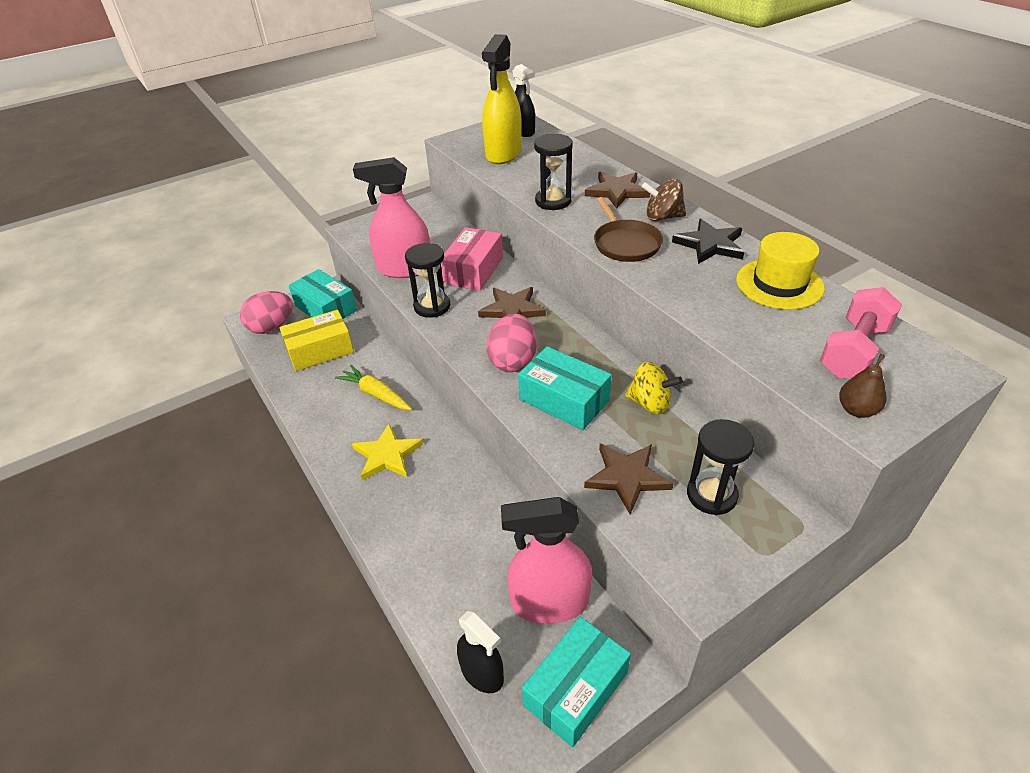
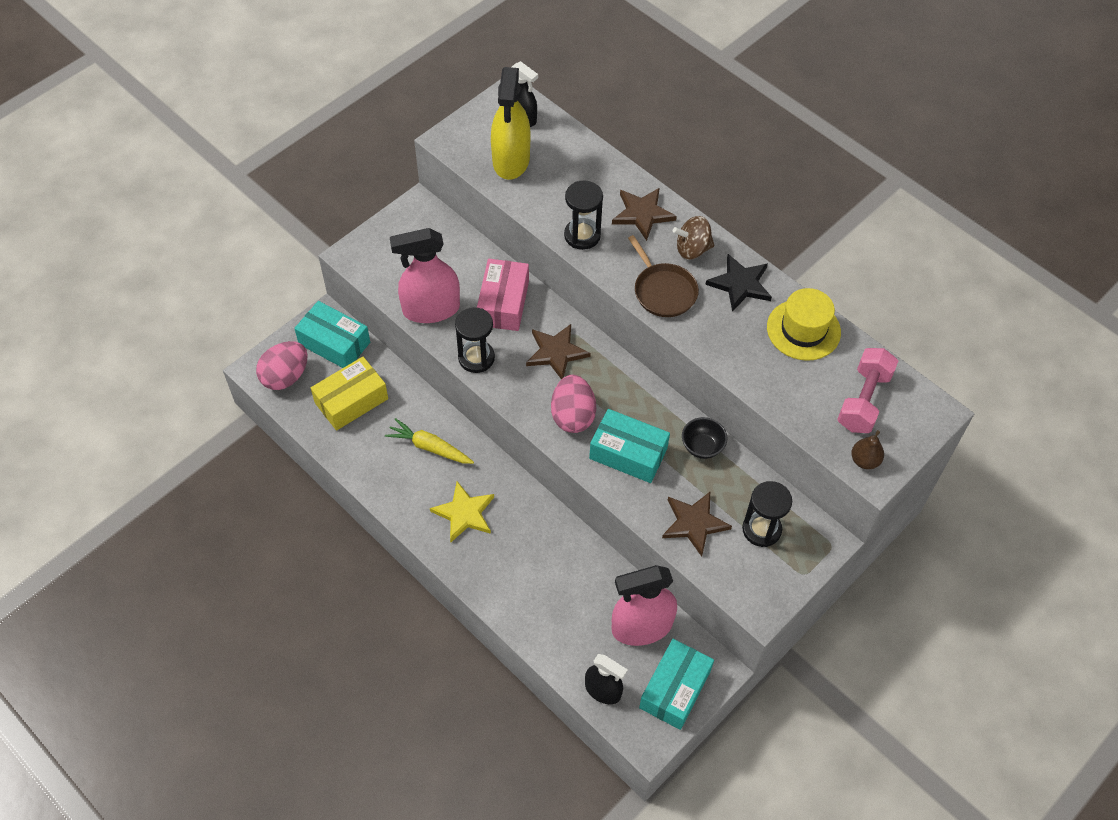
camera: 15 degrees left, 15 degrees up
yellow spinning top [625,361,683,414] -> black bowl [682,417,727,459]

